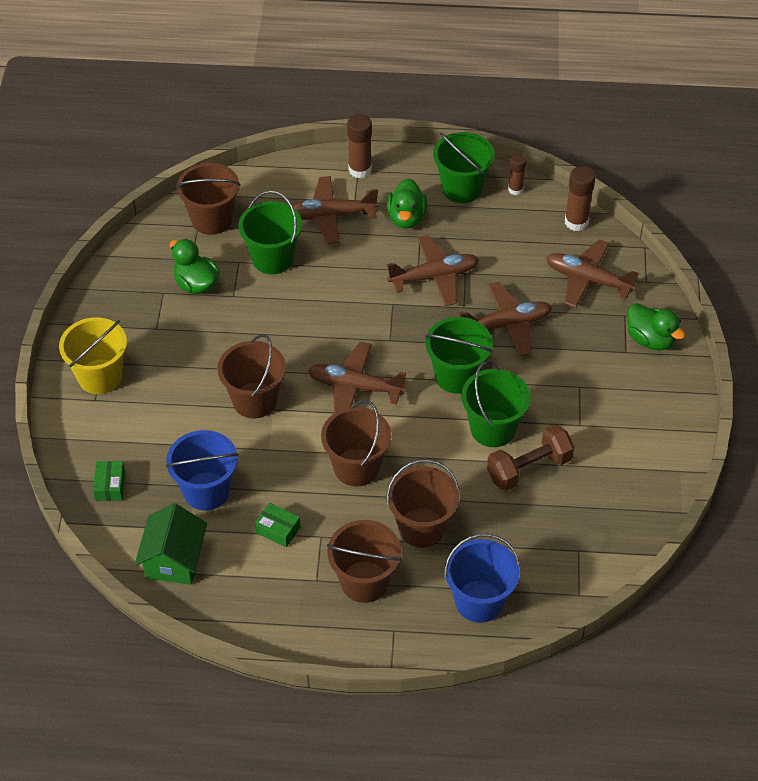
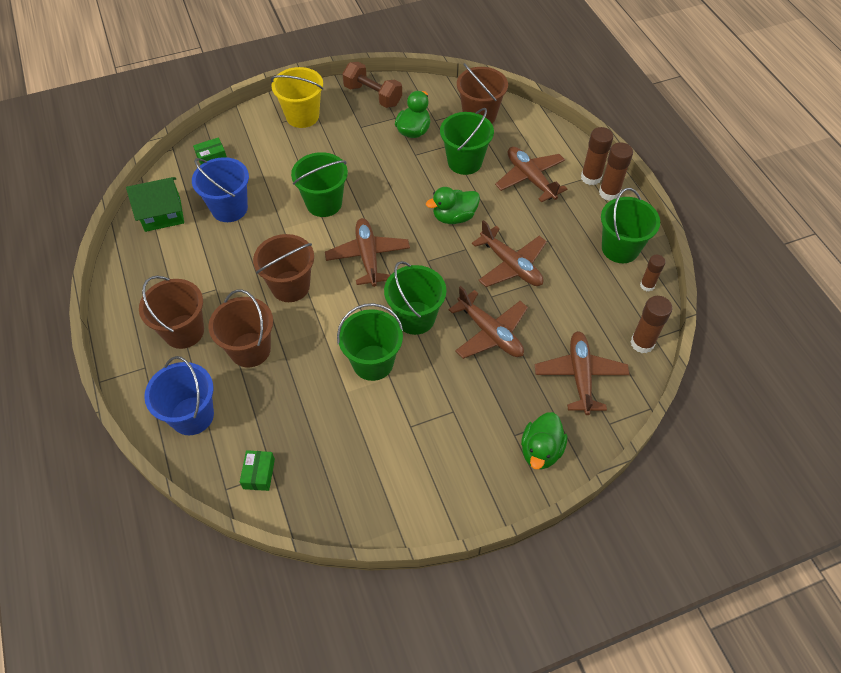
camera: 65 degrees right, 5 degrees up
brown bucket [218,334,286,419] -> green bucket [291,152,348,217]
green box [255,503,301,547] -> green box moved to [240,450,275,491]
green duck [387,178,427,229] -> green duck moved to [426,187,480,224]
brown dumbbell [487,425,574,491] -> brown dumbbell moved to [342,62,402,108]
none -> brown glue stick [599,142,633,201]

